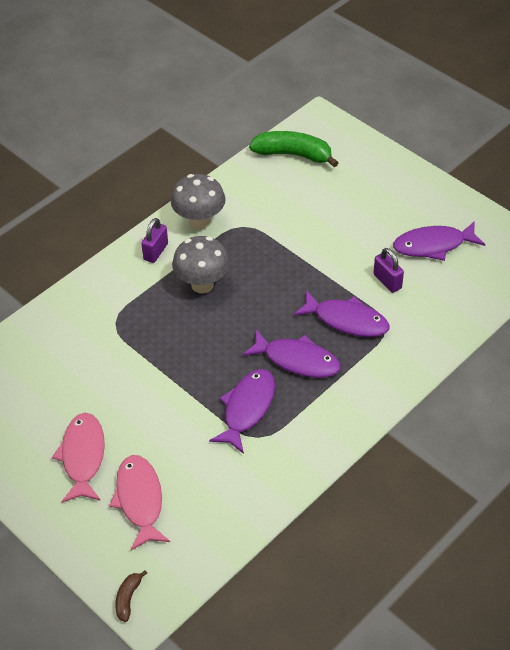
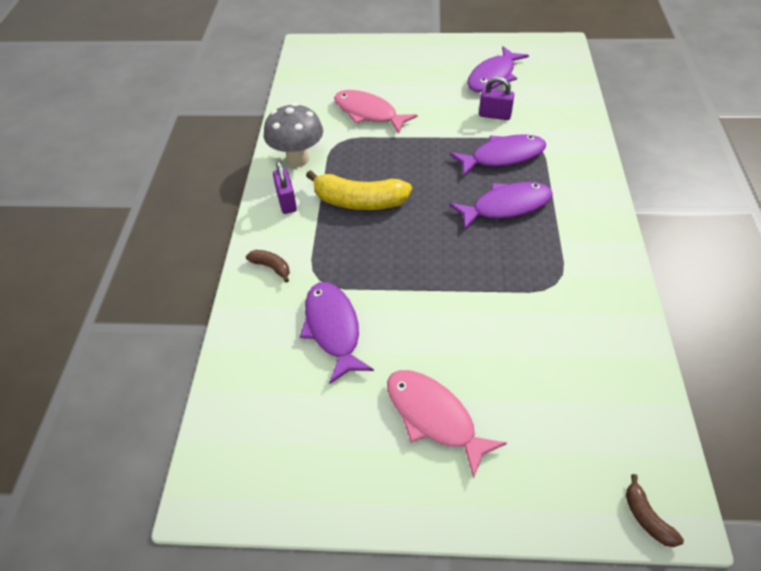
camera: 40 degrees left, 0 degrees up
pink fish [109,455,170,550] -> pink fish moved to [334,90,417,134]
grey mushroom [172,236,230,293] -> yellow banana [306,170,412,210]
purple fish [209,369,275,454] -> purple fish moved to [300,282,374,384]
green banana [249,131,339,167] -> none
none -> brown banana [246,250,290,282]

